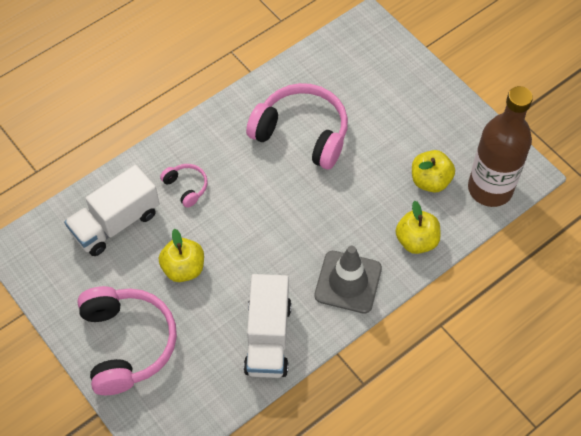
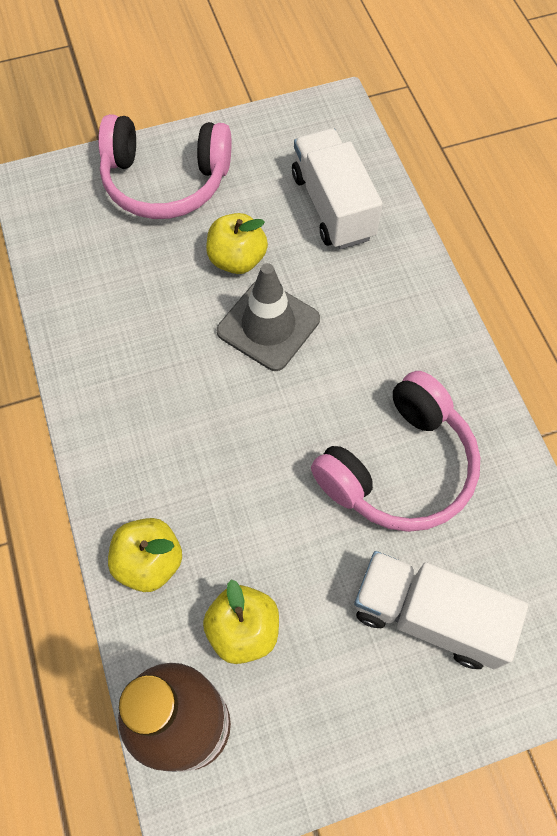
camera: 110 degrees right, 5 degrees up
pink headphones [160,164,207,208] -> none
white truck [244,274,291,378] -> white truck moved to [354,551,528,669]
grey traffic cone [314,246,382,314] -> grey traffic cone moved to [217,263,320,371]

